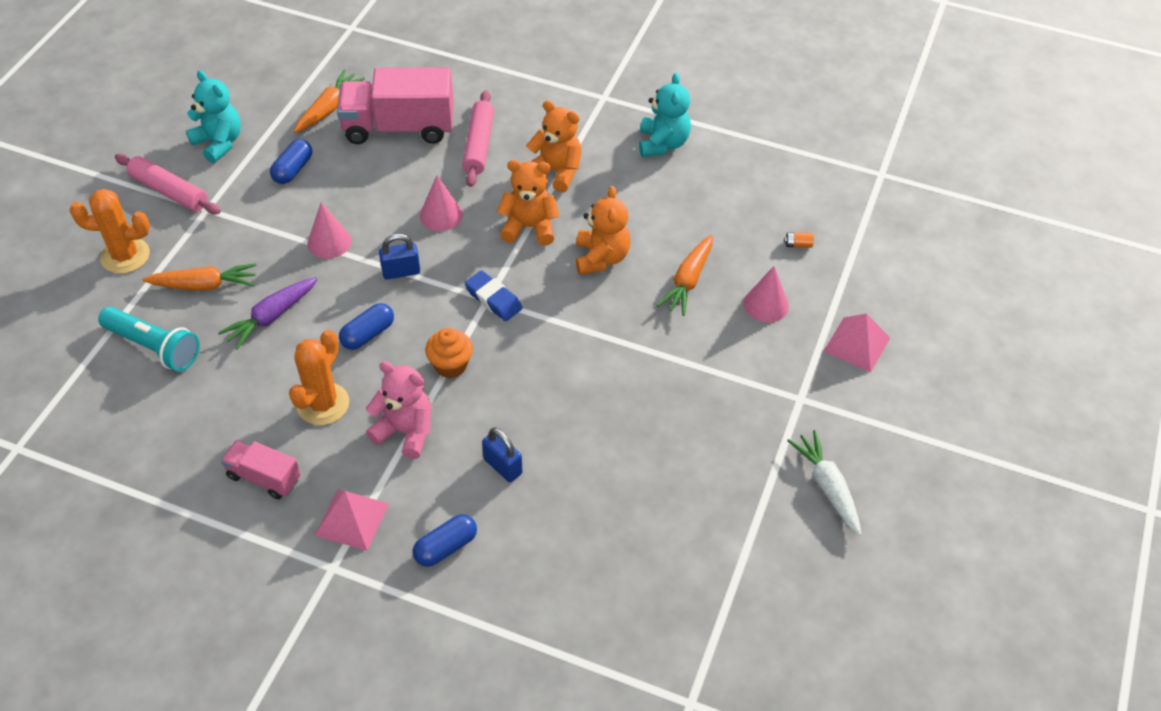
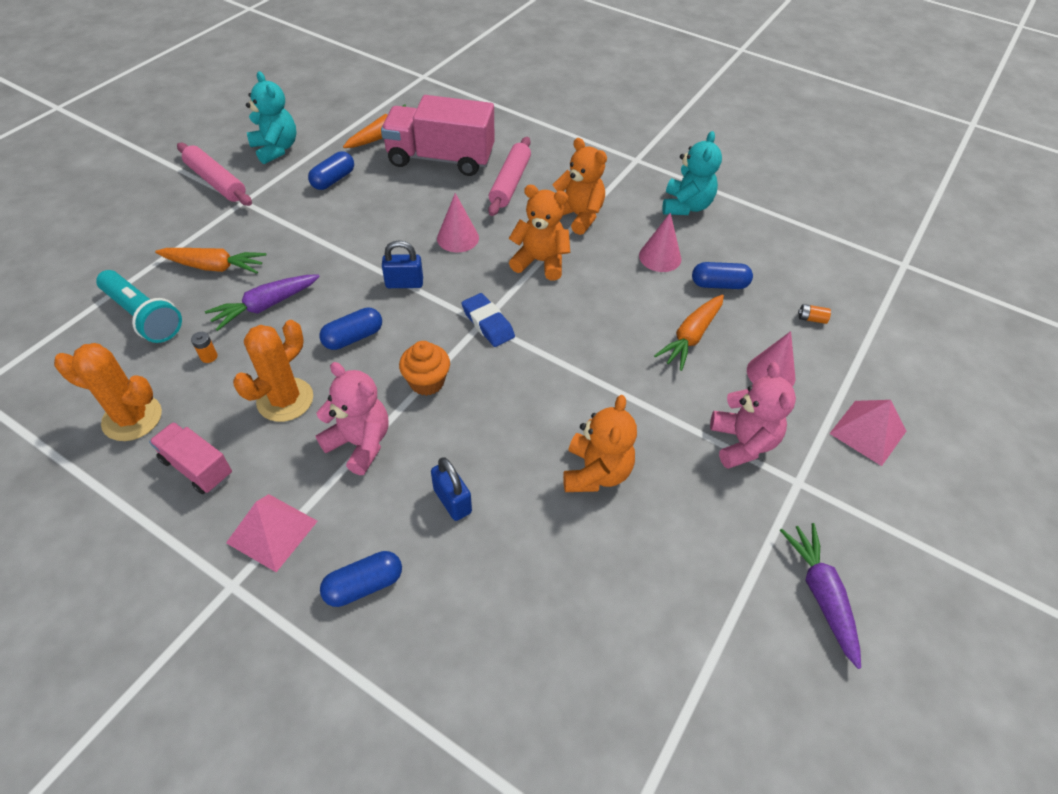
camera: 10 degrees right, 0 degrees up
orange cactus [69,189,150,274] -> orange cactus moved to [54,343,162,441]
pink cone [307,202,352,259] -> pink cone moved to [639,213,681,272]
orange teddy bear [576,186,631,275] -> orange teddy bear moved to [563,395,637,492]
white carrot [787,430,861,536] -> purple carrot [780,523,861,669]
none -> orange battery [191,332,218,363]
none -> blue capsule [692,262,753,289]
none -> pink teddy bear [710,362,796,469]

